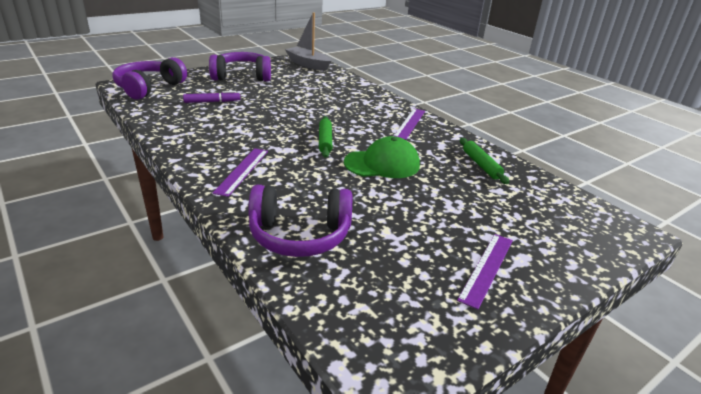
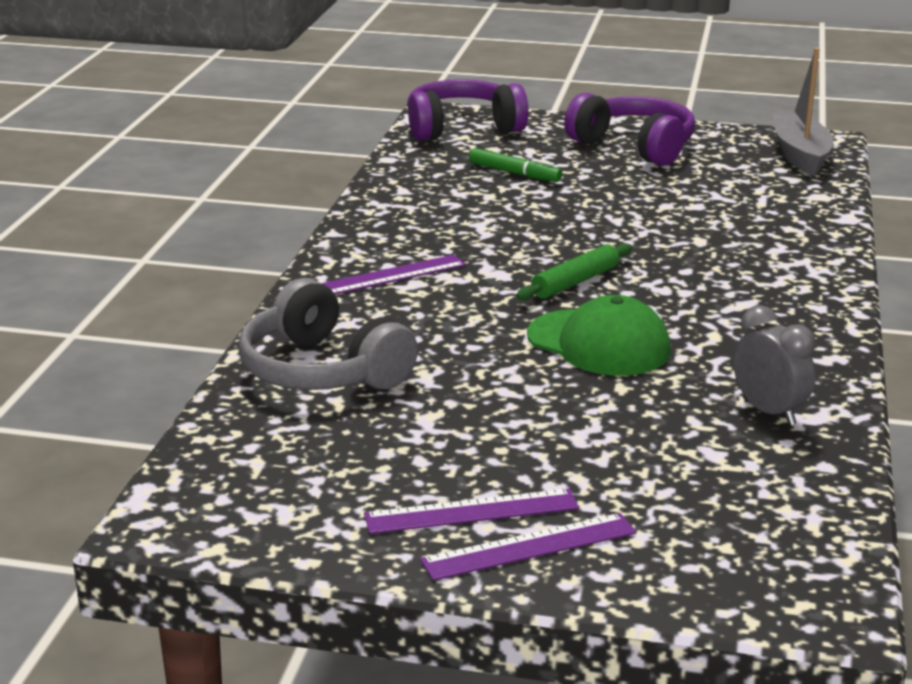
camera: 50 degrees right, 5 degrees down
purple marker [183,91,240,103] -> green marker [469,148,562,182]
purple headphones [248,185,352,257] -> grey headphones [239,278,418,390]
purple ruler [394,109,425,140] -> purple ruler moved to [420,513,637,581]
green rolling pin [460,138,509,184] -> grey clock [733,305,816,425]

